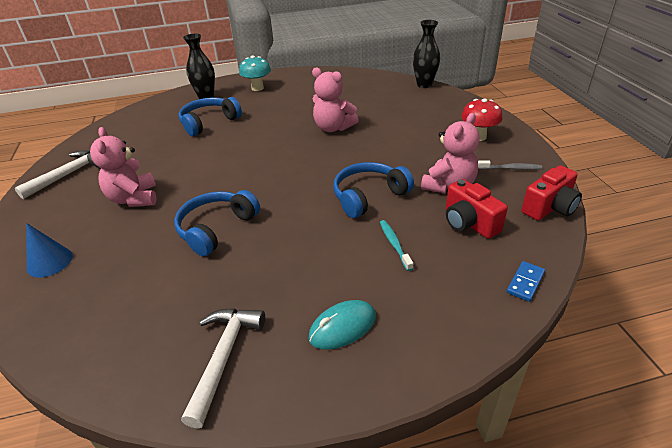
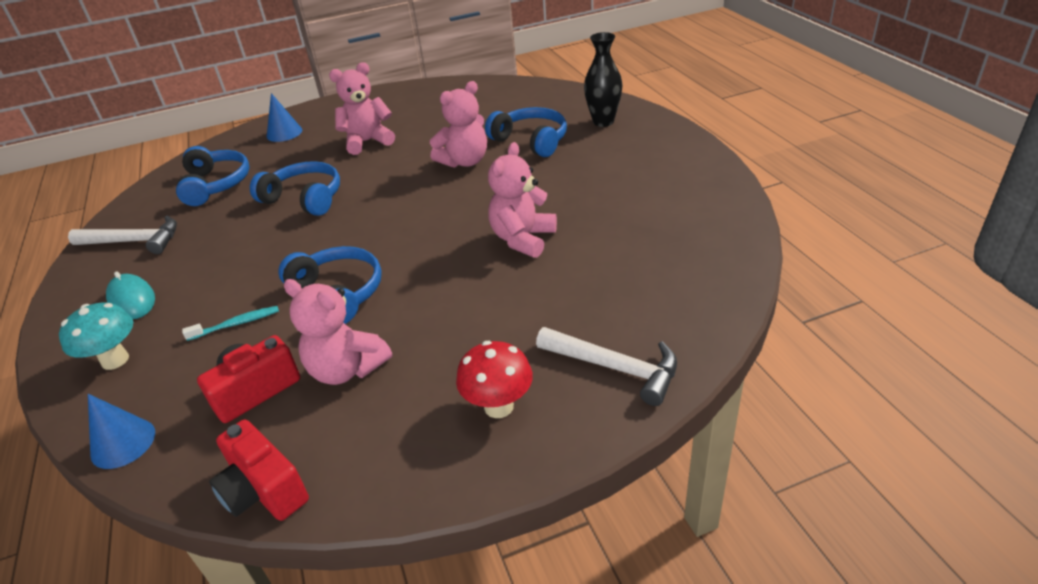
camera: 85 degrees right, 0 degrees up
white hammer [15,150,100,199] -> white hammer moved to [536,327,677,406]
turquoise mushroom [239,56,271,91] -> turquoise mushroom moved to [59,302,133,370]
black vase [413,20,440,88] -> none
grey toothbrush [478,160,542,170] -> none
blue domino [507,261,545,302] -> blue cone [88,394,155,469]
none -> blue headphones [176,146,250,206]
none -> pink teddy bear [430,81,487,168]

